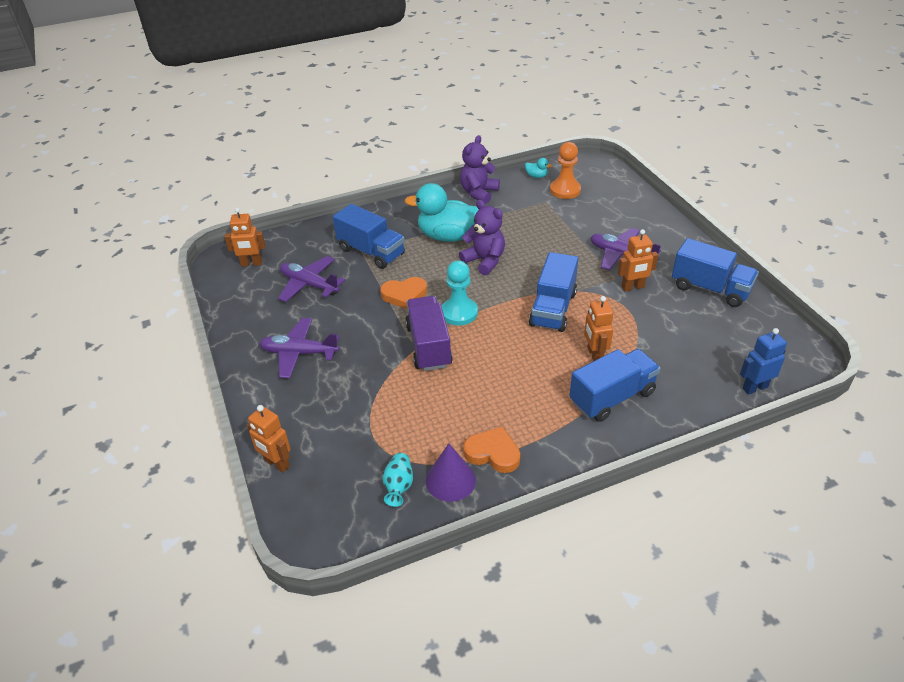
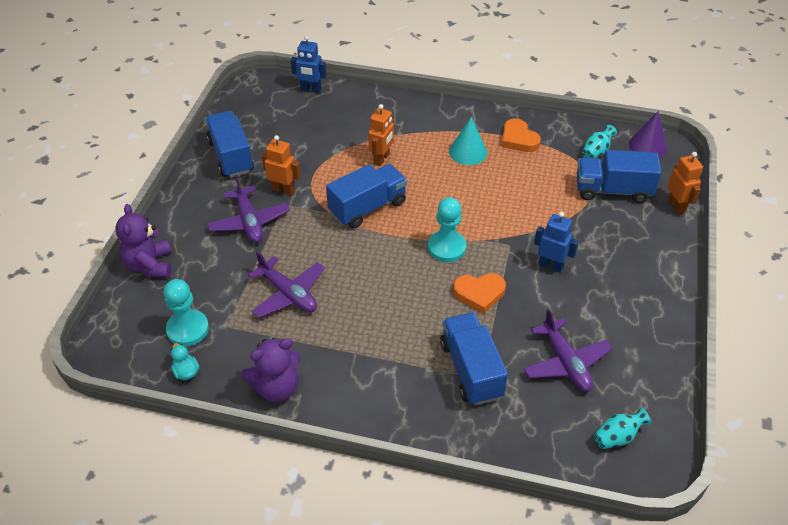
camera: 145 degrees left, 5 degrees up
orange robot [224,208,266,266] -> turquoise vase [594,407,651,449]
purple plane [259,318,339,378] -> purple plane moved to [248,251,325,318]
orange heart [380,277,427,309] -> orange heart turned 150 degrees clockwise [453,273,506,314]
turquoise duck [404,183,479,242] -> none
purple truck [405,296,453,371] -> none
purple cone [426,443,476,502] -> purple cone moved to [629,111,667,158]
purple teddy bear [459,200,505,275] -> purple teddy bear moved to [115,204,171,278]
orange pawn [550,142,581,199] -> turquoise pawn [164,279,209,346]
blue truck [569,349,661,422] -> blue truck moved to [577,150,661,203]
none -> turquoise cone [449,117,487,165]
none -> blue robot [534,211,579,273]

